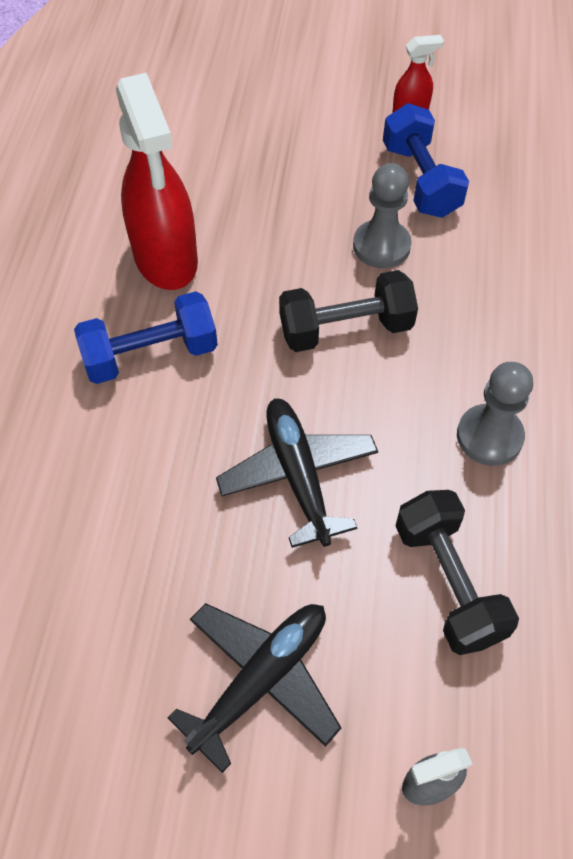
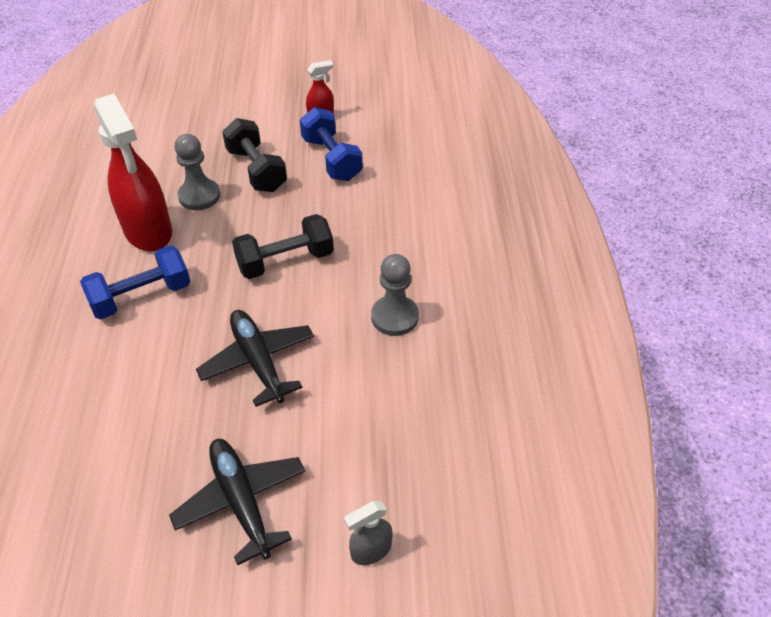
camera: 10 degrees left, 10 degrees down
black plane [168,603,341,773] -> black plane turned 60 degrees counterclockwise [169,439,305,565]
grey pawn [353,163,412,268] -> grey pawn moved to [175,134,220,210]
black dumbbell [395,490,519,655] -> black dumbbell moved to [222,118,287,192]

